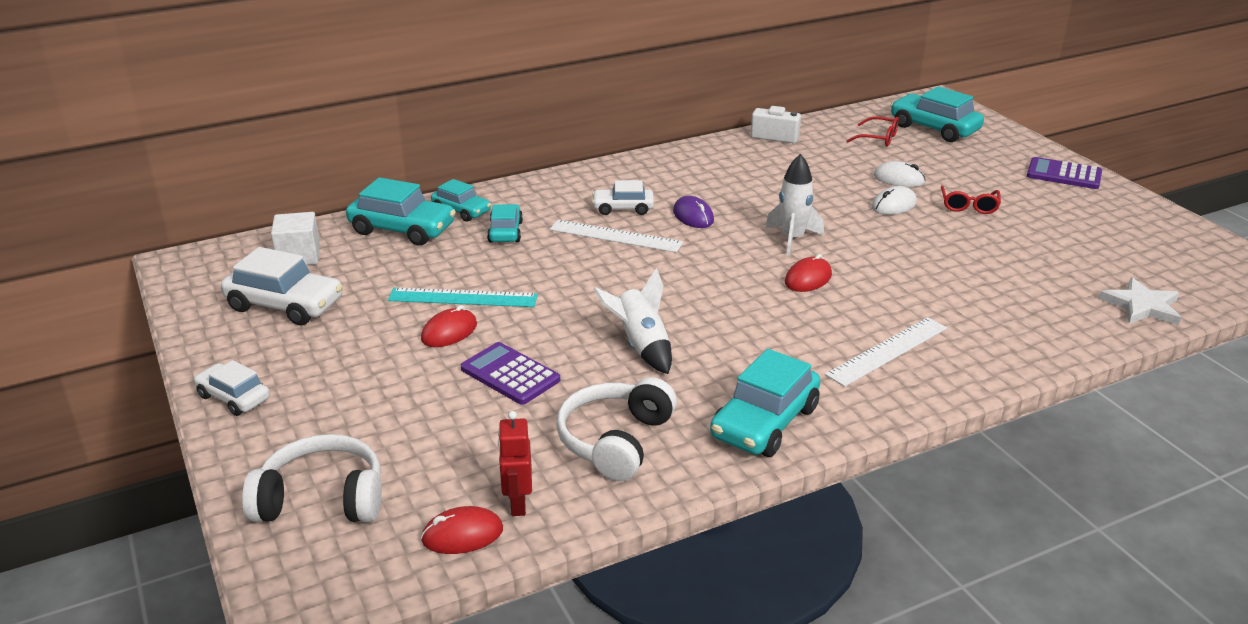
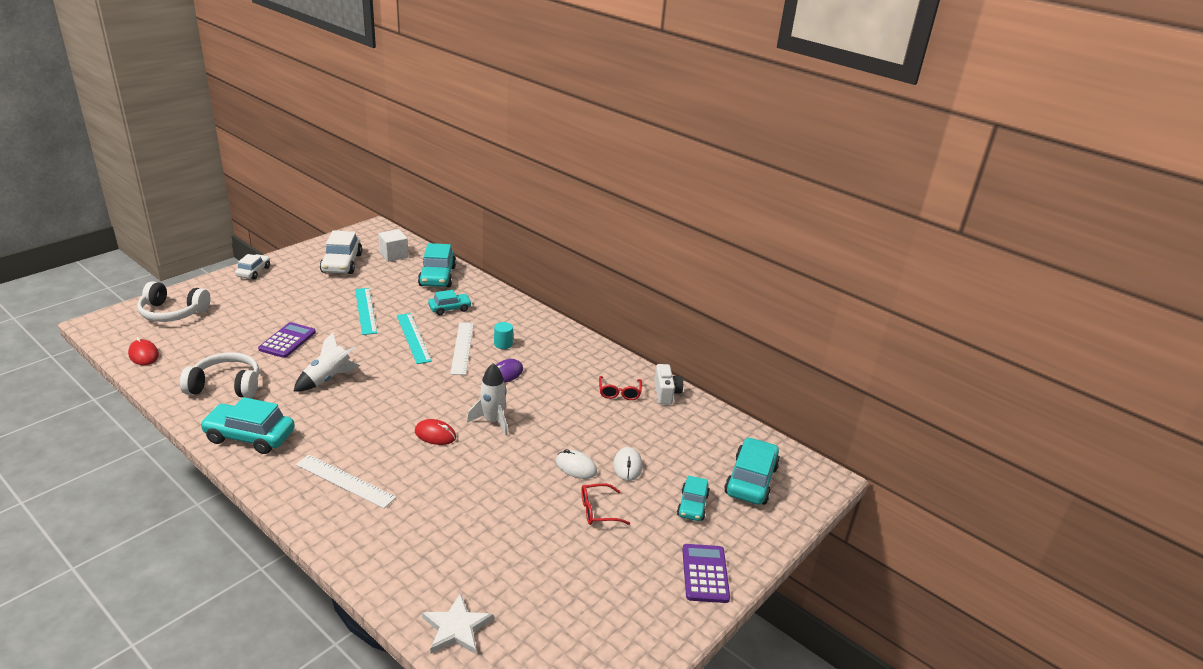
camera: 65 degrees right, 0 degrees up
white headphones [242,434,382,523] -> white headphones turned 120 degrees clockwise [137,281,210,322]
red mouse [421,305,477,347] -> none
turquoise car [431,179,491,222] -> turquoise car moved to [677,476,710,521]
red robot [498,411,532,516] -> none
white car [592,180,654,215] -> turquoise cylinder [494,322,513,349]
red glasses [847,116,899,146] -> red glasses moved to [599,376,642,400]
none -> turquoise ruler [397,313,432,364]

